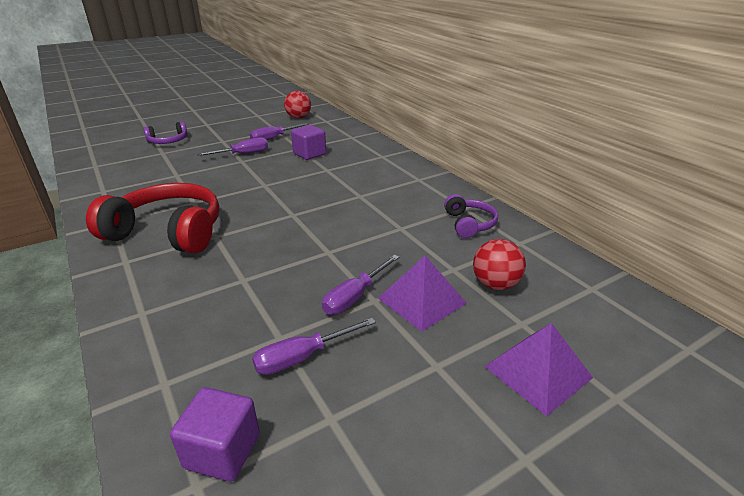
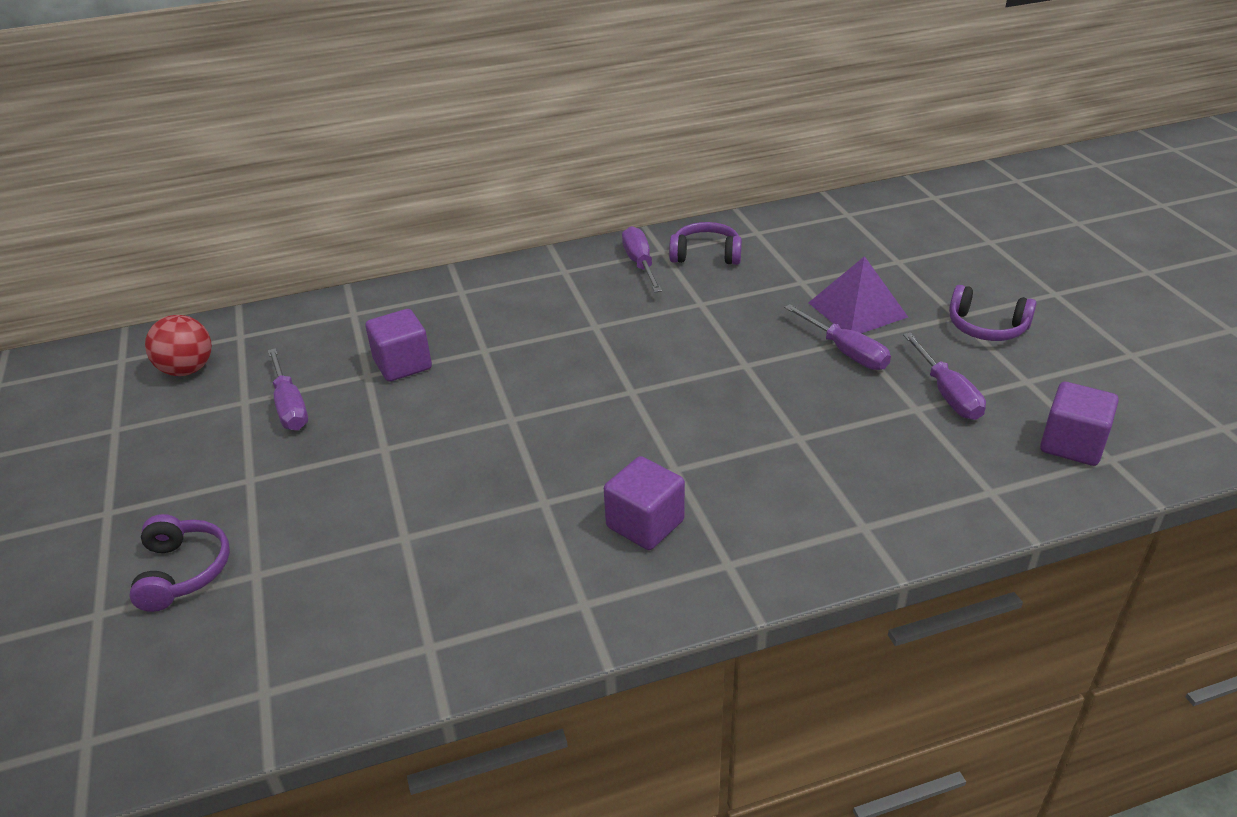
camera: 75 degrees left, 5 degrees up
red headphones [86,183,220,254] -> purple cube [604,456,685,550]
purple screwdriver [197,138,268,156] -> purple screwdriver moved to [622,226,662,292]
red ball [473,239,526,290] -> none
purple pyramid [484,323,593,416] -> none
none -> purple headphones [949,285,1037,341]

